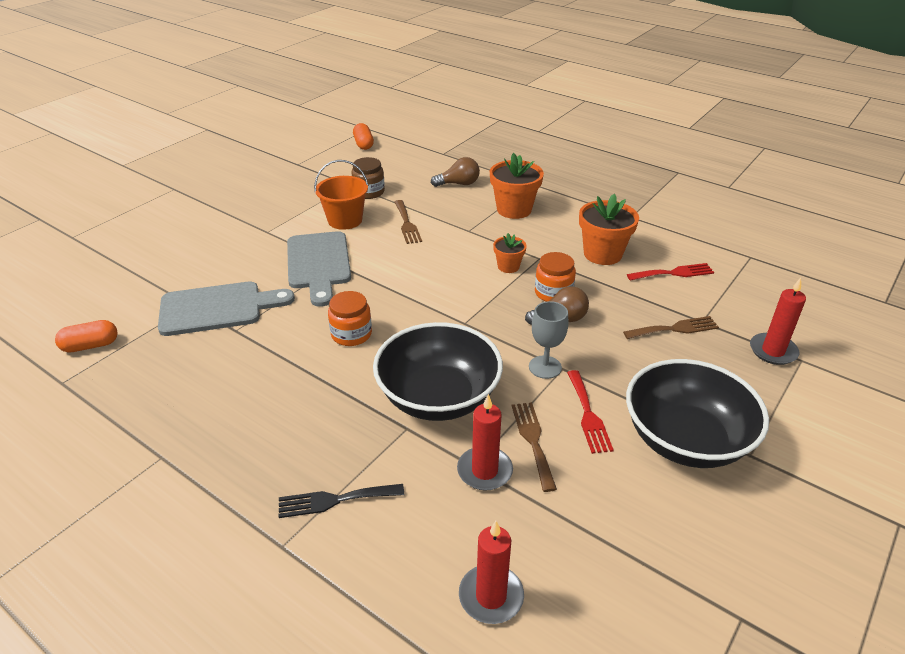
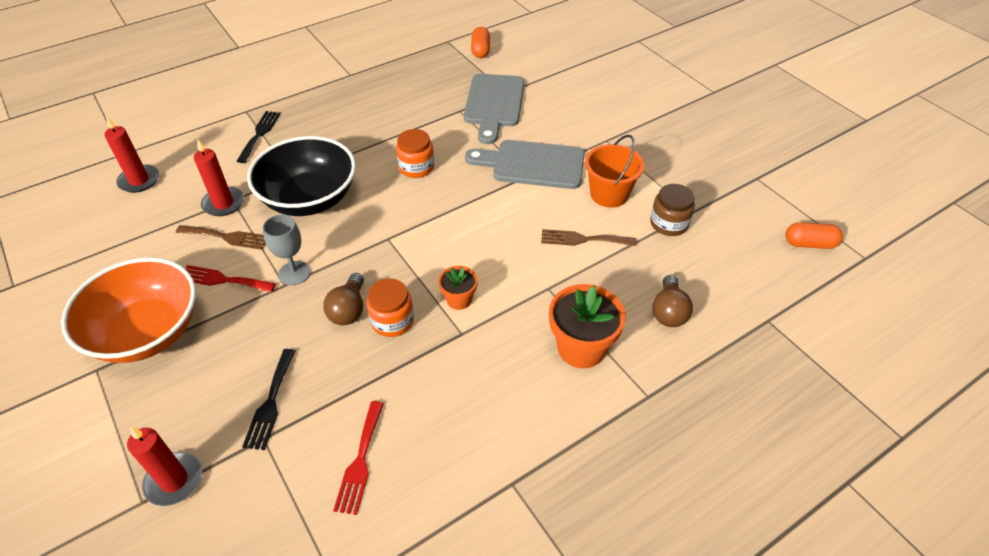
camera: 110 degrees right, 10 degrees up
orange flower pot [579,194,639,265] -> none
brown fork [623,316,719,339] -> black fork [242,349,295,450]
black bowl [626,359,769,468] -> orange bowl [61,257,196,363]

